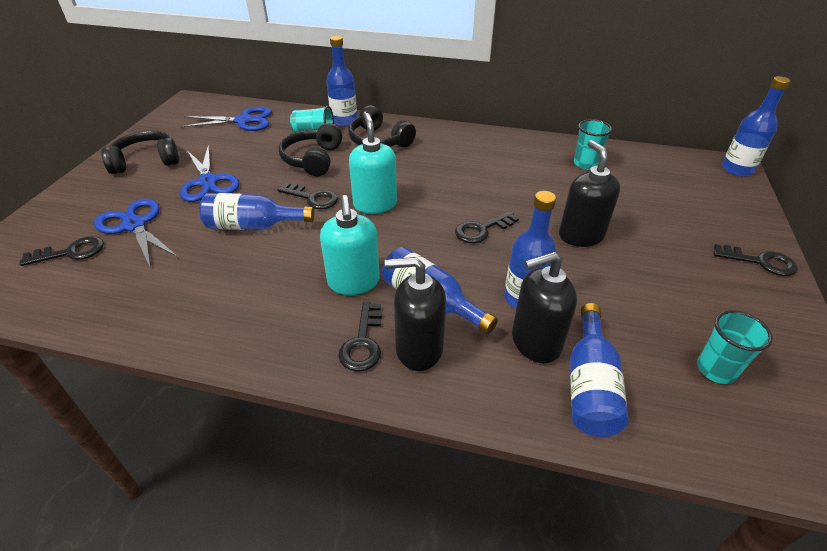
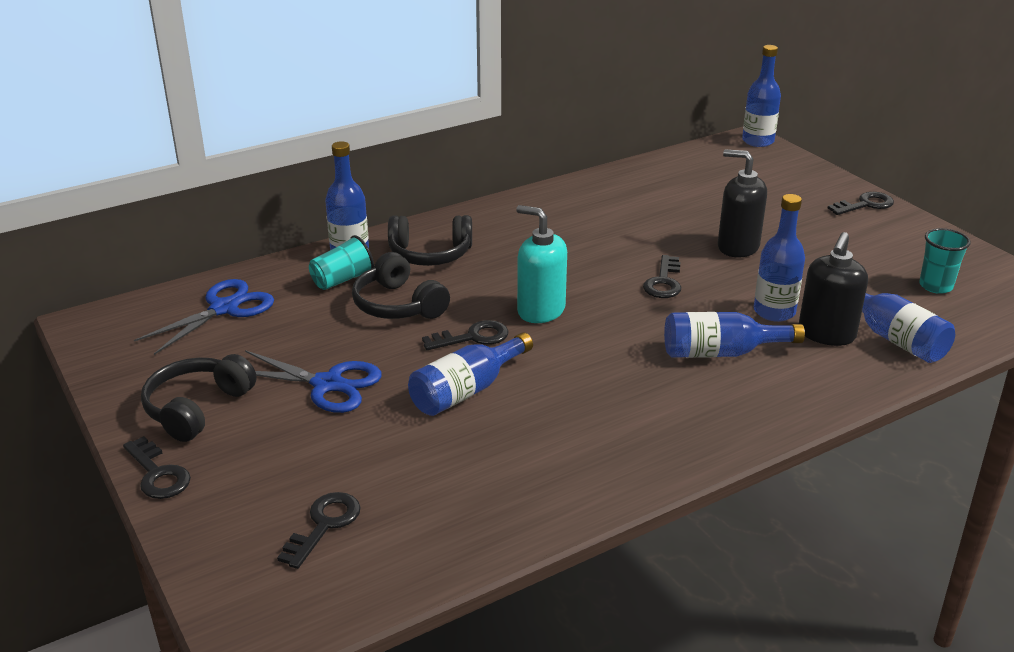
camera: 45 degrees left, 10 degrees down
blue scissors [94,198,179,268] -> none
turquoise soap dispenser [320,195,380,295] -> none
black key [338,302,382,372] -> black key moved to [123,436,191,499]
black soap dispenser [385,257,446,371] -> none
turquoise cup [574,119,612,169] -> none

